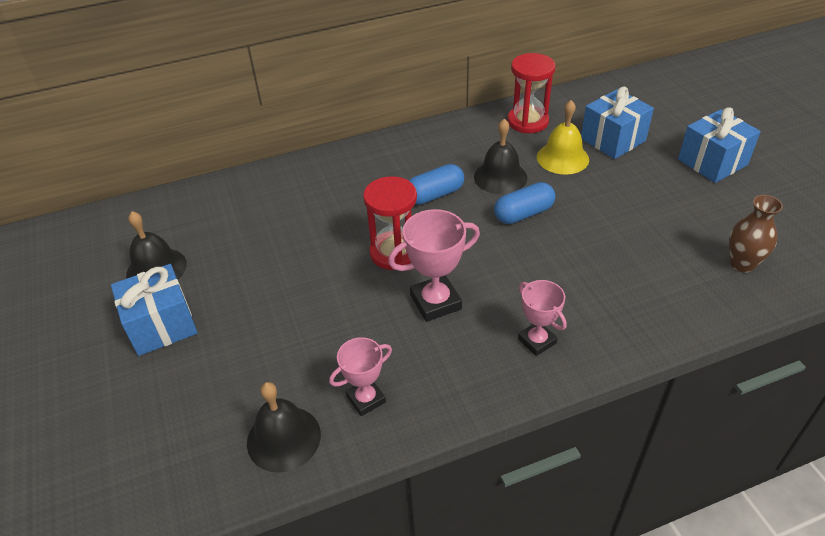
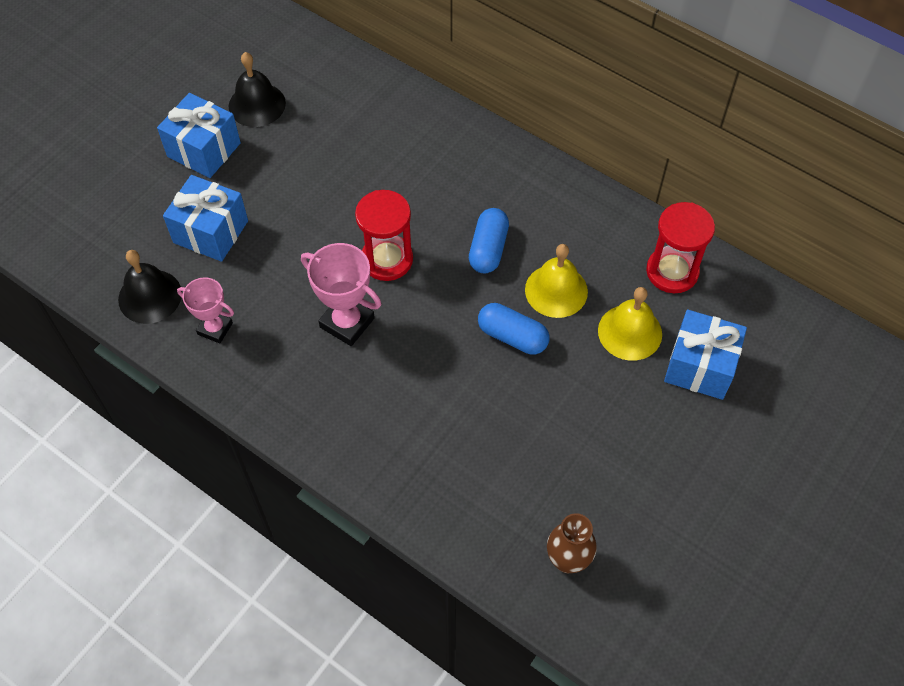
camera: 55 degrees right, 15 degrees up
blue capsule [409,164,464,205] -> blue capsule turned 75 degrees clockwise [469,208,509,274]
black bell [474,119,527,194] -> yellow bell [525,244,588,318]
pink trophy [518,280,567,356] -> none
blue gift [678,107,761,183] -> blue gift moved to [163,175,248,262]

